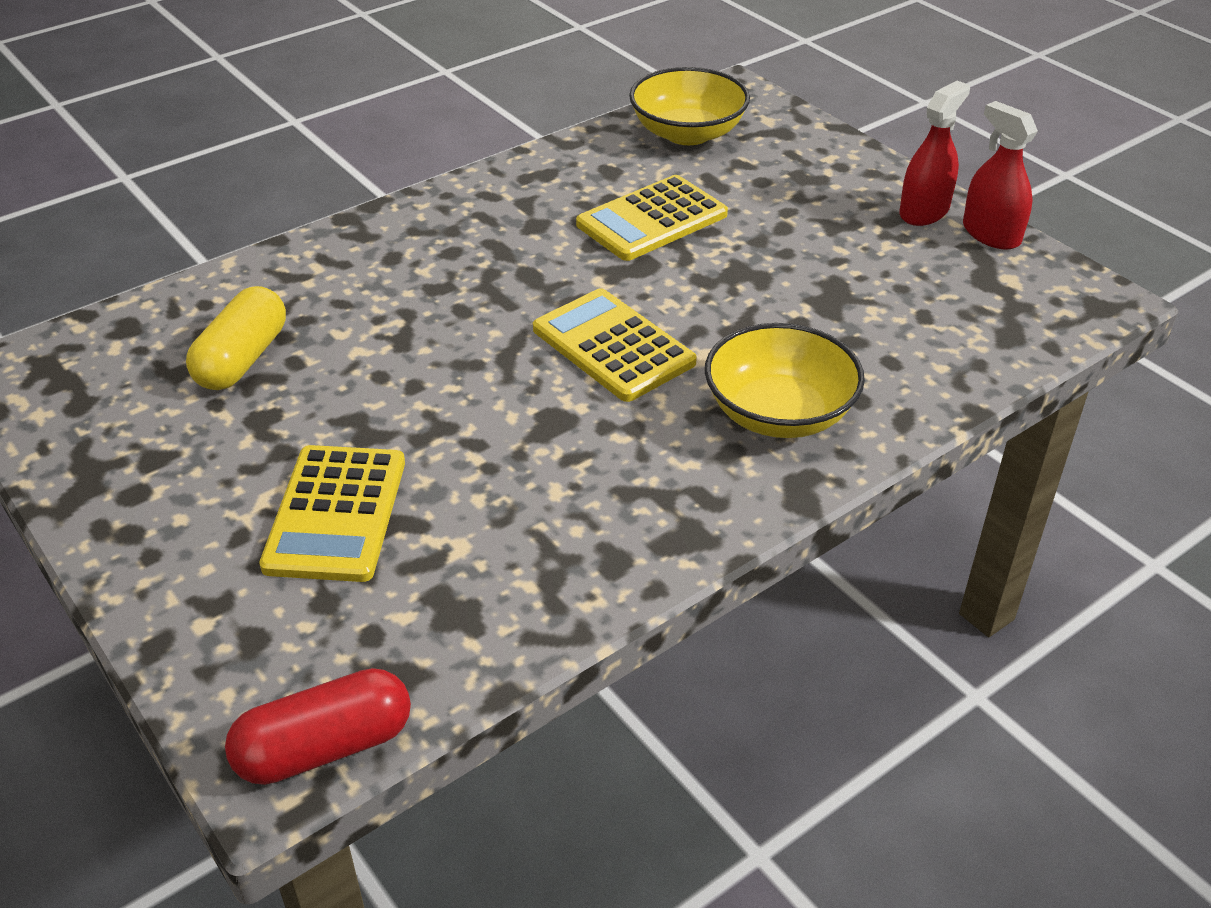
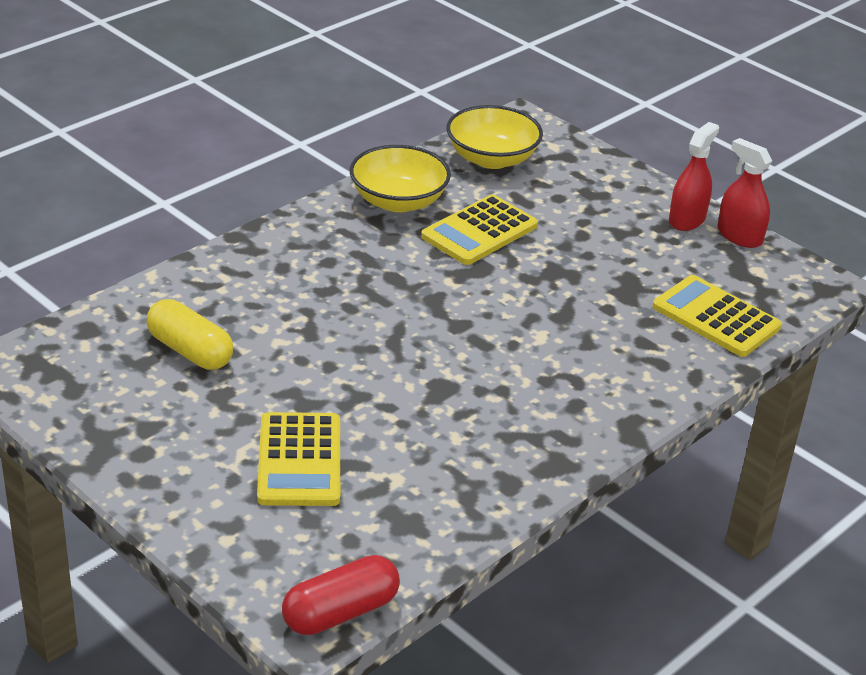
camera: 10 degrees left, 5 degrees down
yellow capsule [186,286,286,390] -> yellow capsule turned 60 degrees counterclockwise [146,299,233,370]
yellow calculator [533,288,697,402] -> yellow calculator moved to [653,275,782,357]
yellow bowl [705,323,865,438] -> yellow bowl moved to [350,145,451,212]

